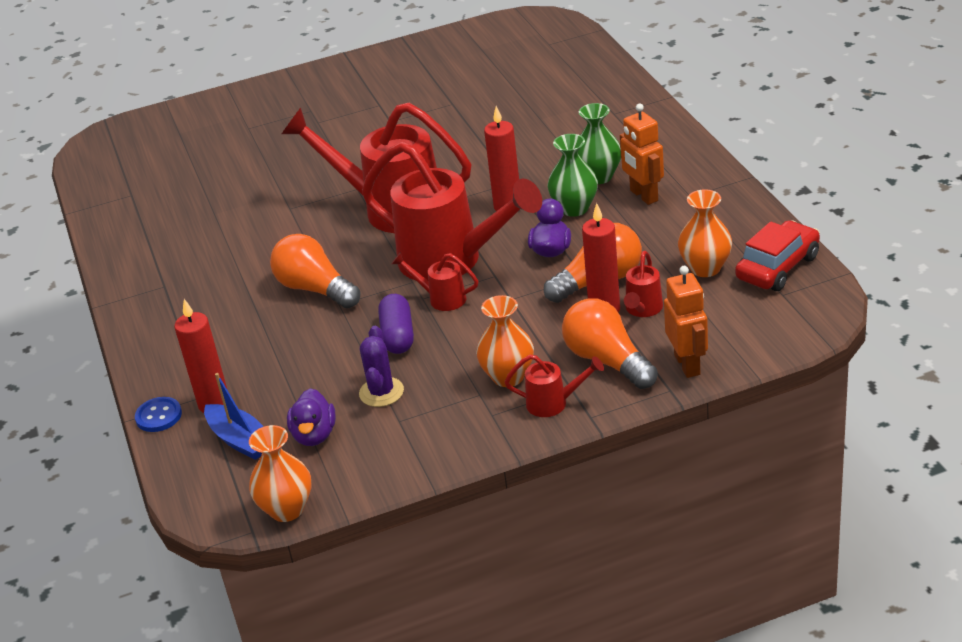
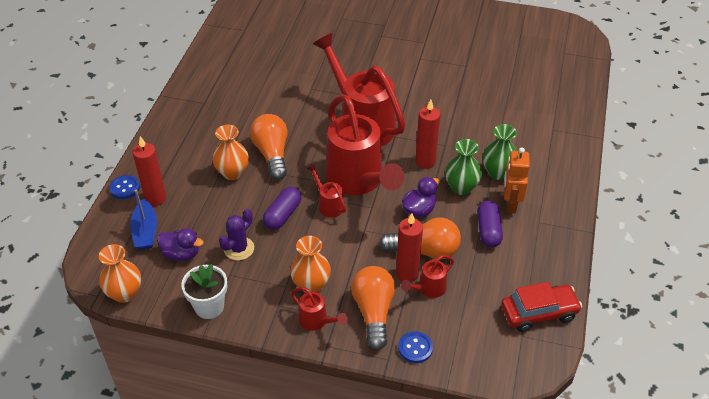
camera: 30 degrees right, 10 degrees up
purple duck [287,388,336,446] -> purple duck turned 105 degrees counterclockwise [157,228,204,261]
orange robot [664,266,708,378] -> blue button [398,331,433,363]
orange vase [678,189,732,277] -> orange vase moved to [212,125,249,180]
none -> white flower pot [181,264,227,319]
none -> purple capsule [477,201,503,248]

